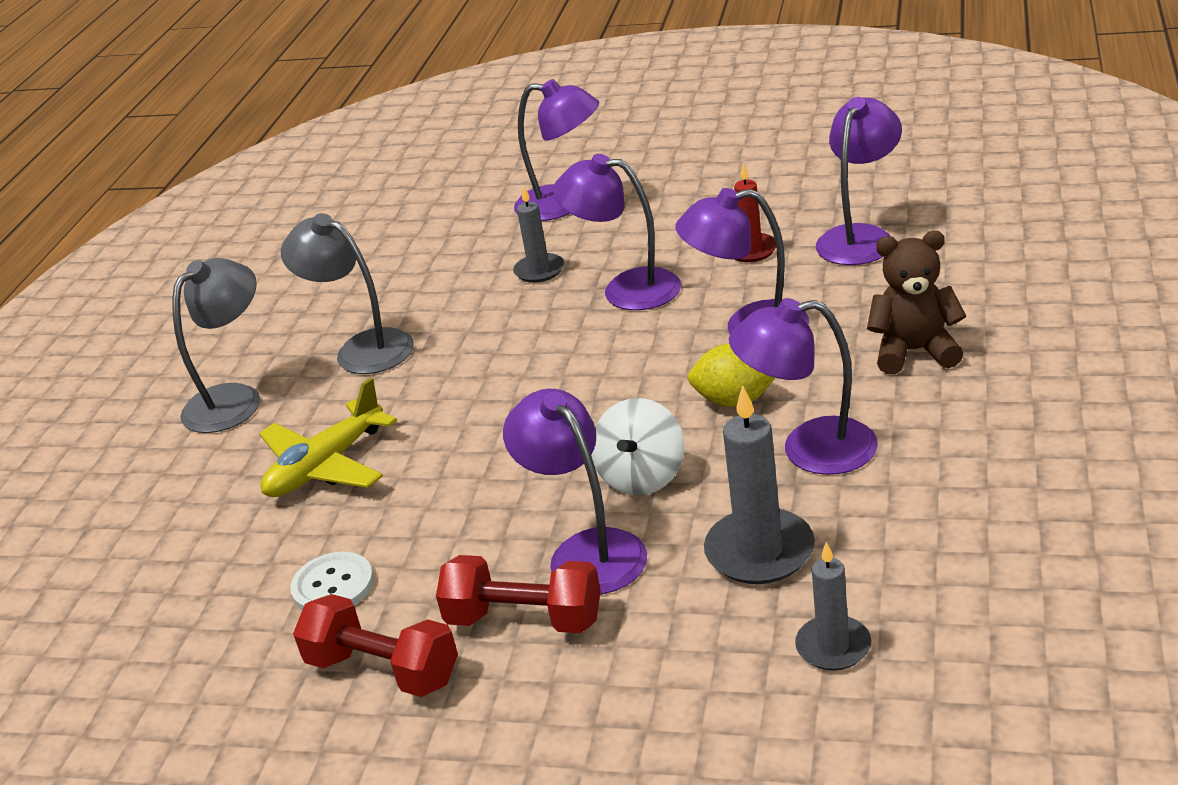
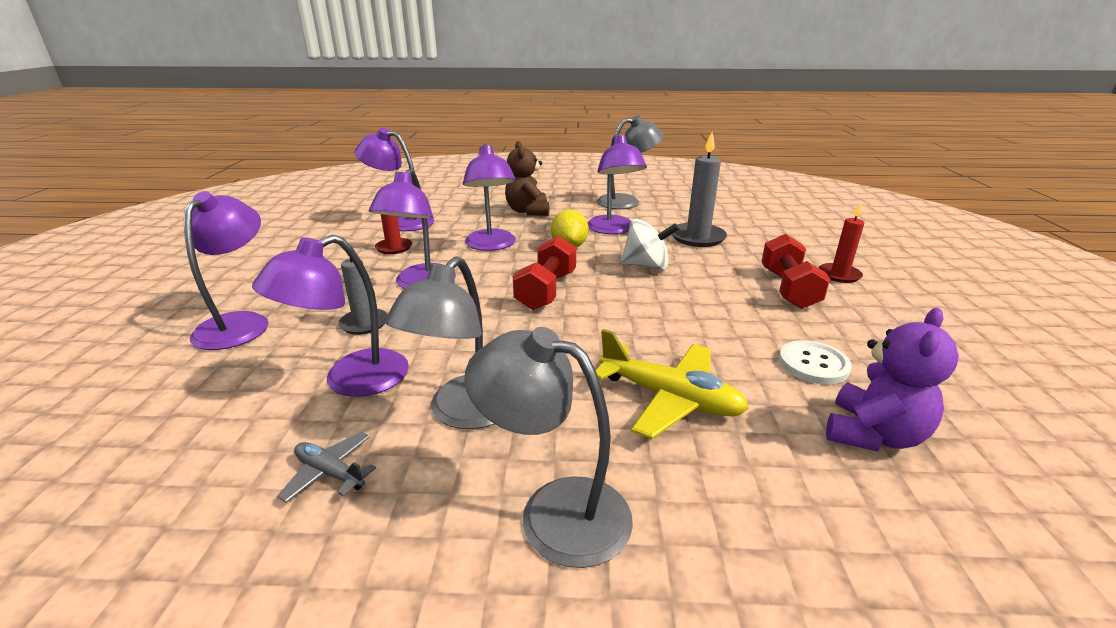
camera: 105 degrees left, 5 degrees down
red dumbbell [293,594,458,697] -> red dumbbell moved to [513,236,576,310]
purple lamp [503,389,647,594] -> purple lamp moved to [252,235,409,397]
grey candle [795,542,871,671] -> none
none -> grey plane [277,432,376,503]
none -> grey lamp [597,115,664,209]
none -> red candle [819,203,864,283]
none -> purple teddy bear [826,308,959,452]

